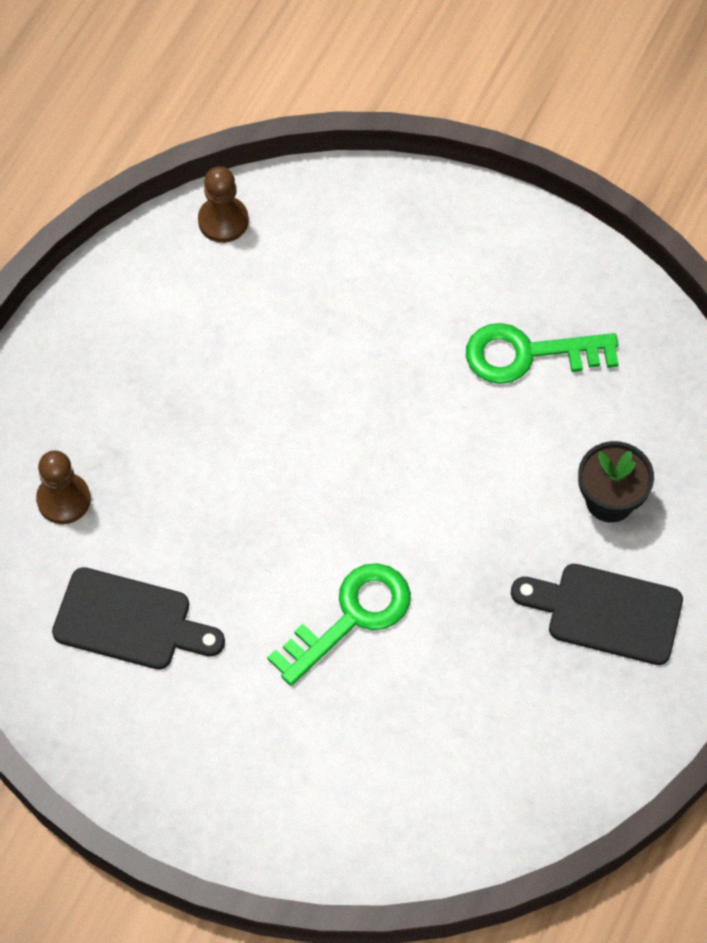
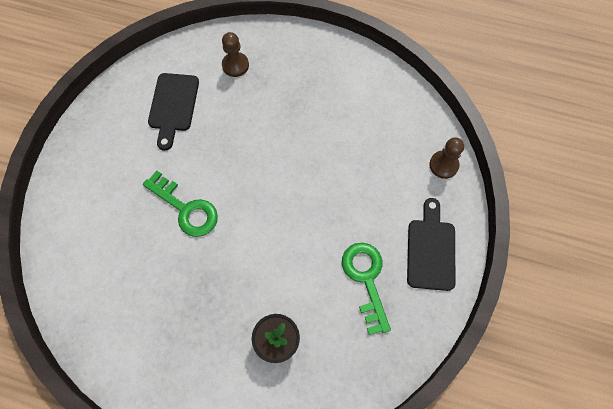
camera: 80 degrees right, 5 degrees up
brown pawn [198,166,249,243] -> brown pawn moved to [429,137,464,179]
black cutting board [511,564,683,665] -> black cutting board moved to [407,198,456,291]

